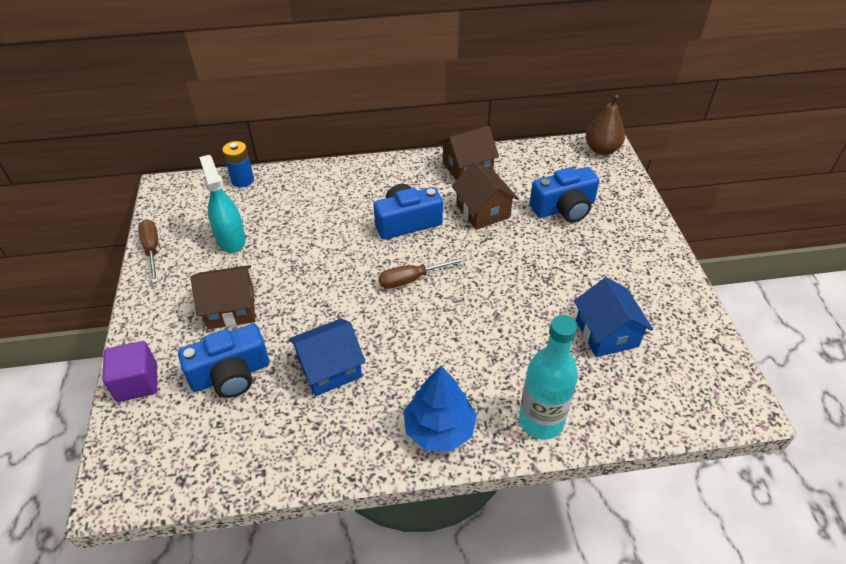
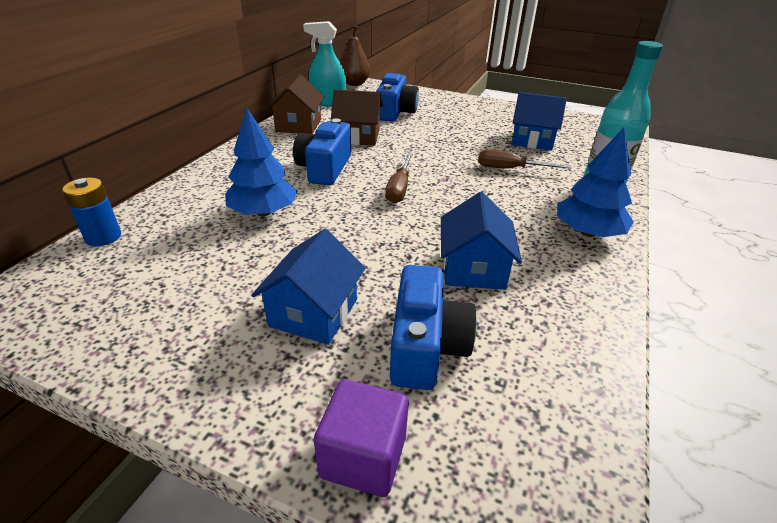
camera: 60 degrees left, 10 degrees down
brown screwdriver [138,219,158,283] -> brown screwdriver moved to [478,149,571,169]
brown house [190,265,255,329] -> blue house [251,229,366,345]
turquoise spray bottle [199,155,246,253] -> turquoise spray bottle moved to [303,21,346,107]
none -> blue tree [225,108,297,216]

